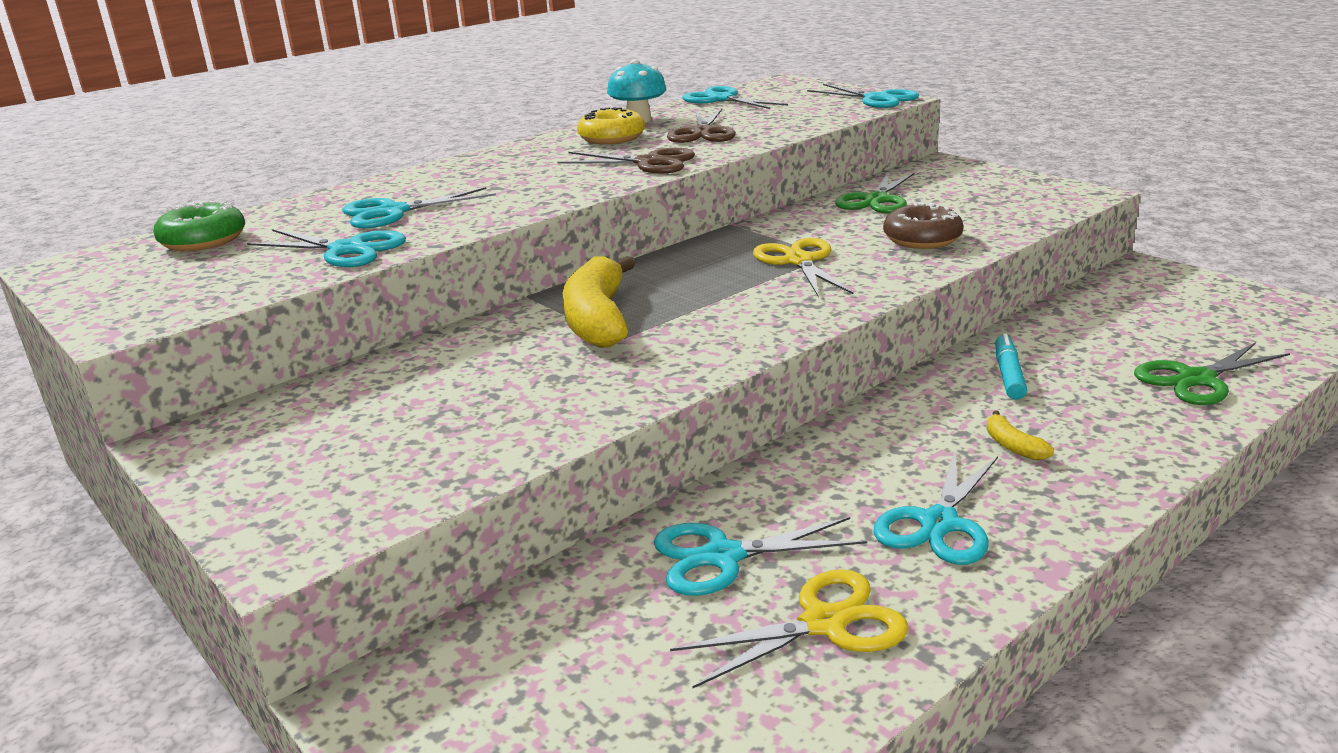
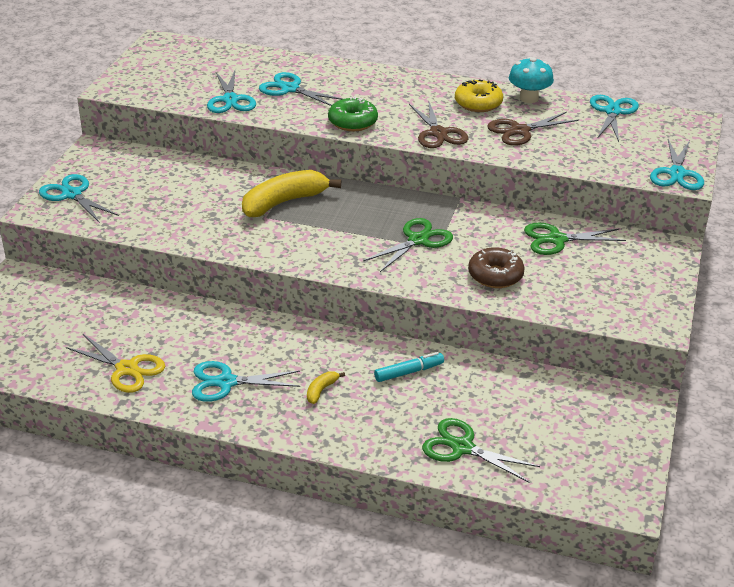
camera: 55 degrees right, 10 degrees up
green donut [153,201,245,251] -> green donut moved to [328,97,378,131]
turquoise scissors [654,517,867,596] -> turquoise scissors moved to [39,174,119,223]
yellow scissors [753,238,853,296] -> green scissors [363,218,453,272]

